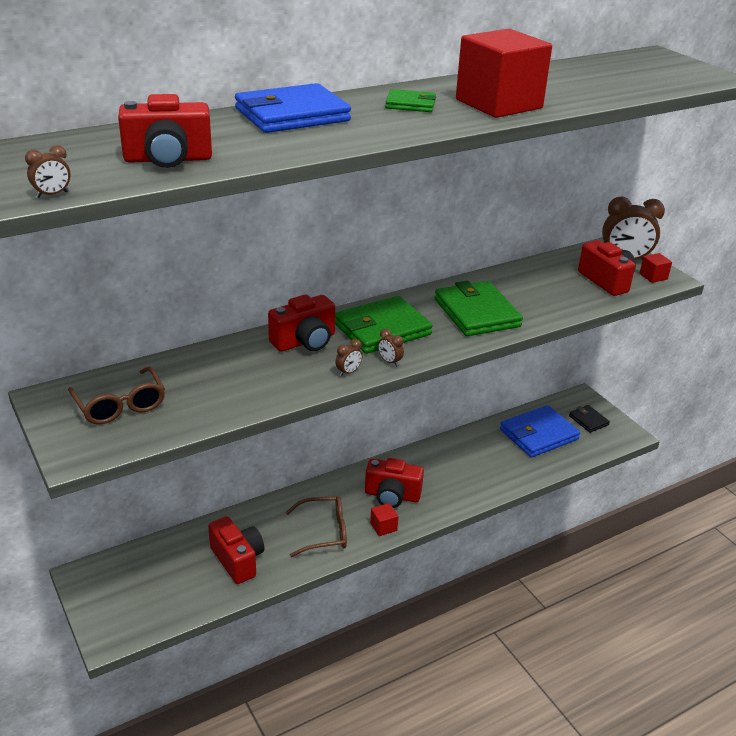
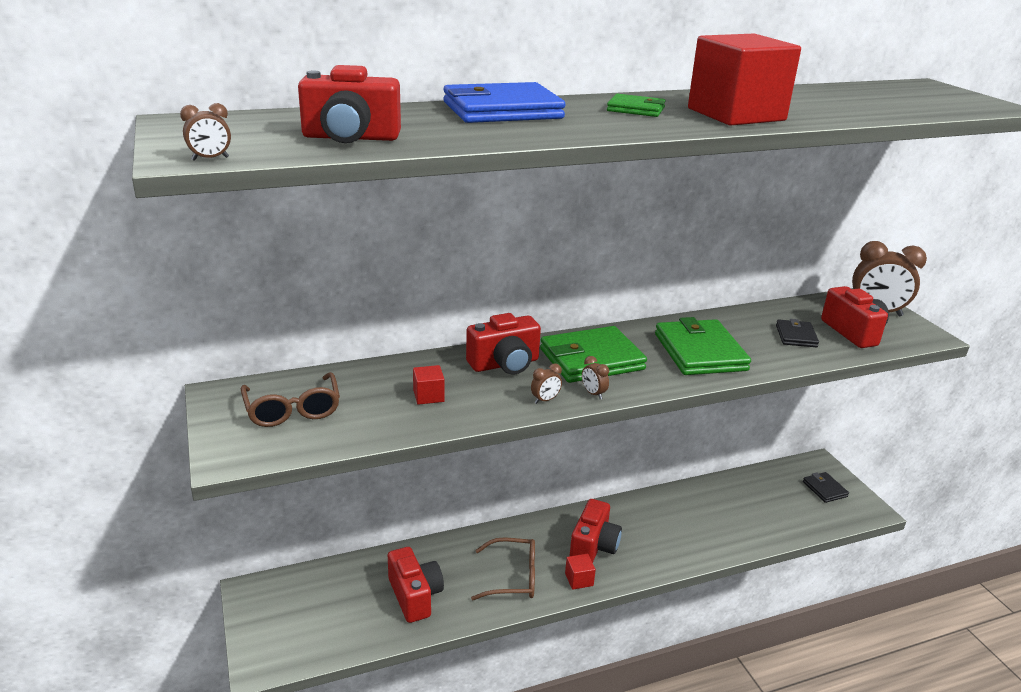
camera: 10 degrees right, 5 degrees down
red camera [365,458,424,508] -> red camera turned 90 degrees counterclockwise [570,499,622,563]
blue wallet [500,405,580,457] -> none
red cube [639,253,672,283] -> red cube moved to [413,365,445,405]
none -> black wallet [776,319,819,347]

